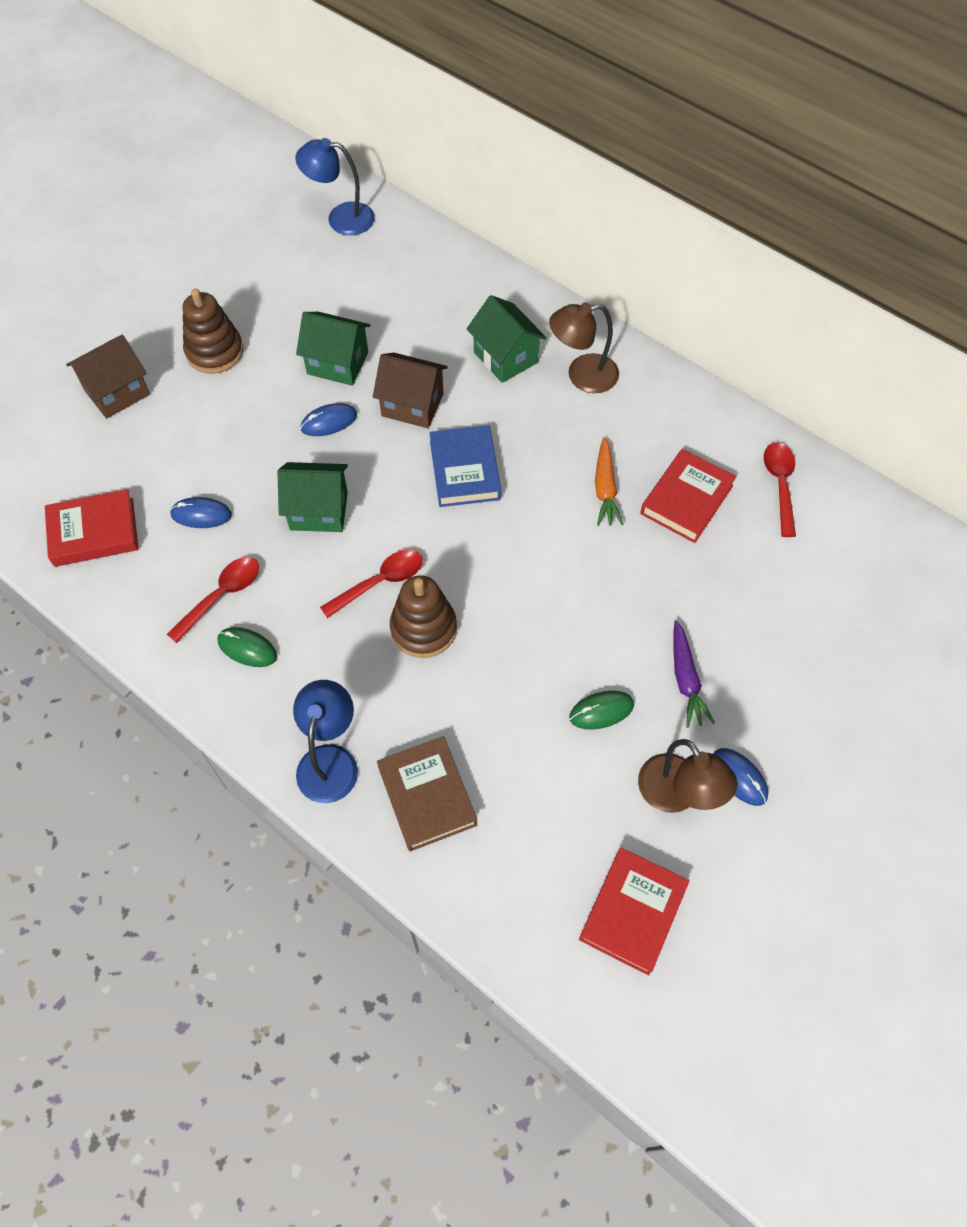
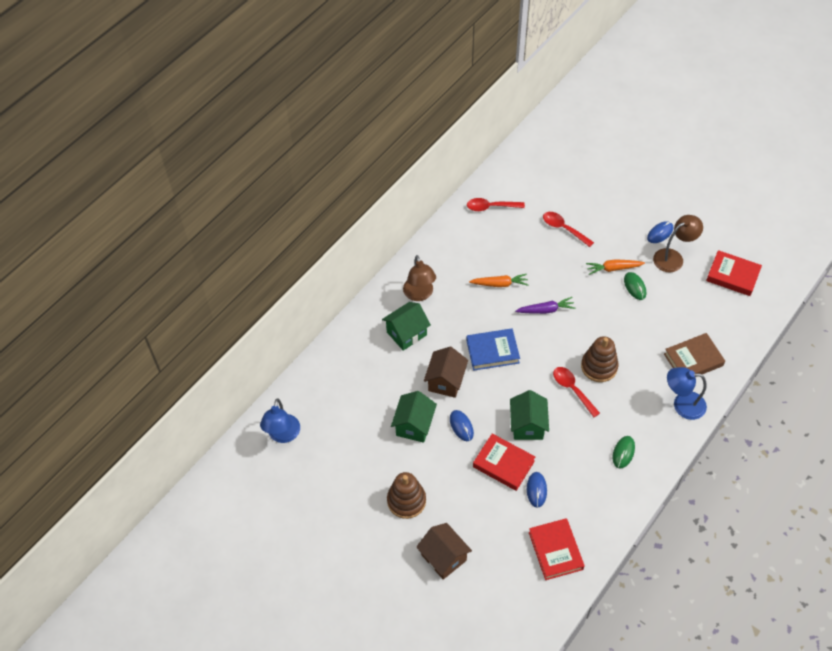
camera: 90 degrees left, 5 degrees down
red spoon [167,557,259,643] -> red spoon moved to [543,212,594,247]
red book [640,449,737,543] -> red book moved to [473,433,535,491]
purple carrot [674,620,715,728] -> purple carrot moved to [515,297,576,314]
none -> orange carrot [586,259,645,275]

